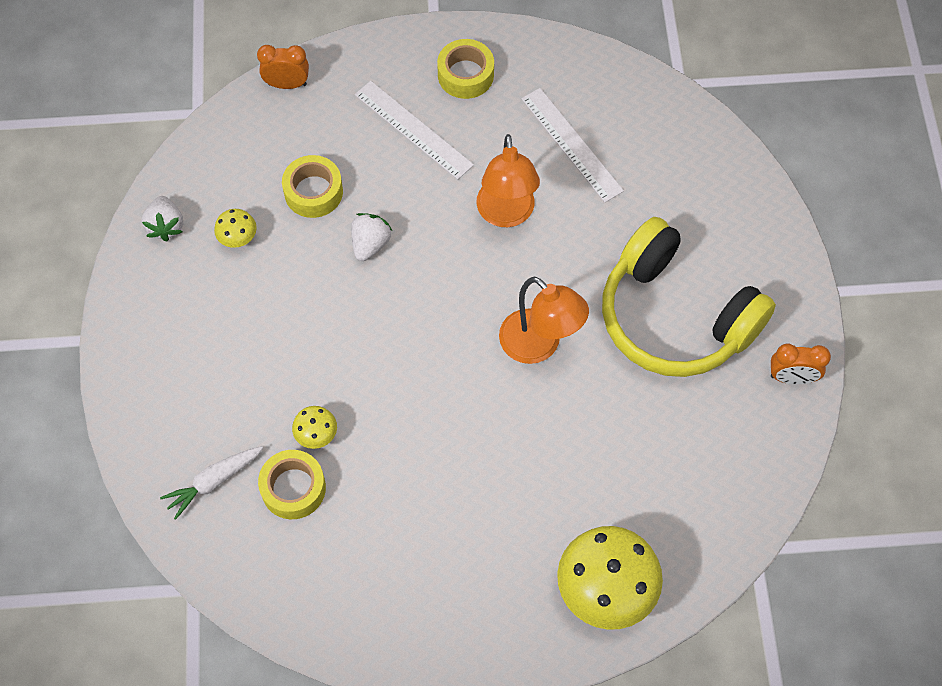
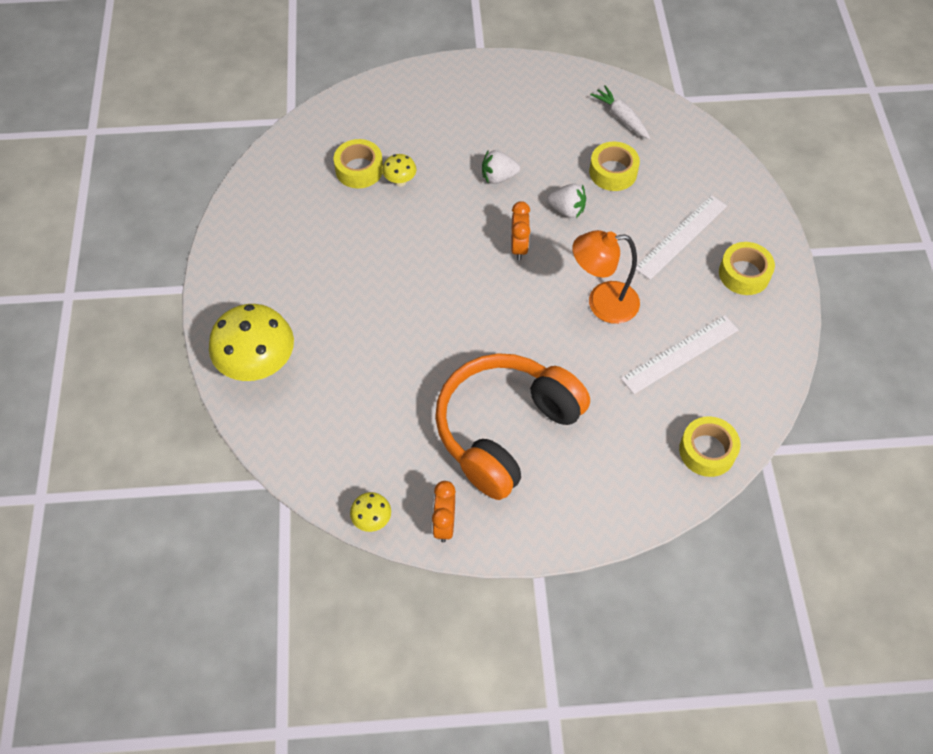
camera: 90 degrees right, 5 degrees down
white strawberry [142,196,183,242] -> white strawberry moved to [482,150,520,184]
white carrot [160,446,263,520] -> white carrot moved to [590,85,650,139]
yellow mushroom [214,209,257,248] -> yellow mushroom moved to [350,492,391,532]
orange clock [257,45,309,89] -> orange clock moved to [511,201,530,261]
orange lamp [499,277,589,364] -> none
yellow headphones [602,217,776,377] -> orange headphones [435,353,590,500]
none -> yellow tape [679,416,740,477]

